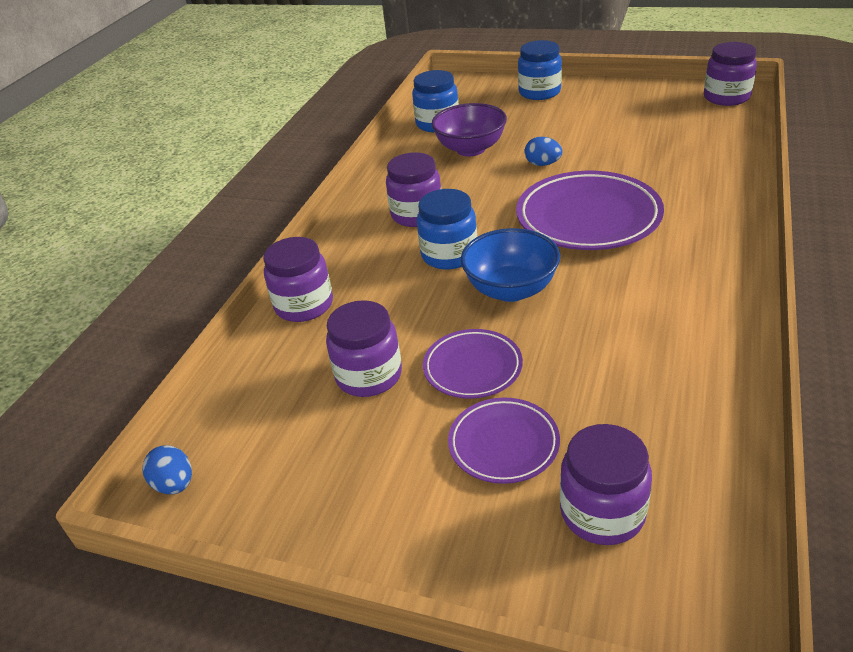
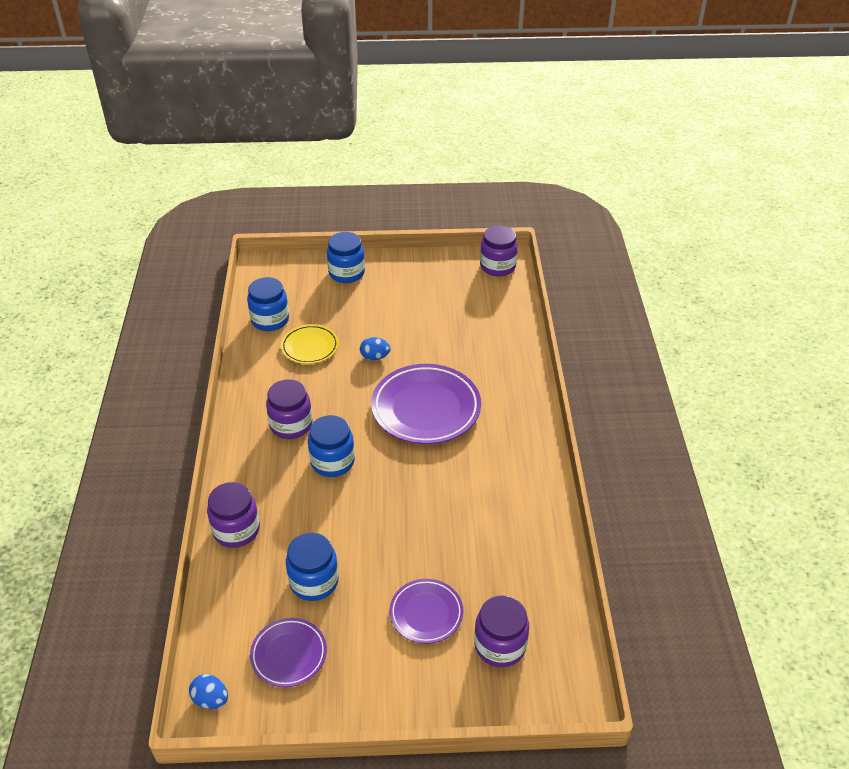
camera: 25 degrees left, 5 degrees up
purple jar [326,300,402,397] -> blue jar [286,532,339,601]
purple plate [423,329,523,399] -> purple plate moved to [250,618,327,687]
purple bowl [431,103,507,156] -> yellow plate [281,324,339,364]
blue bowl [461,228,560,302] -> none

